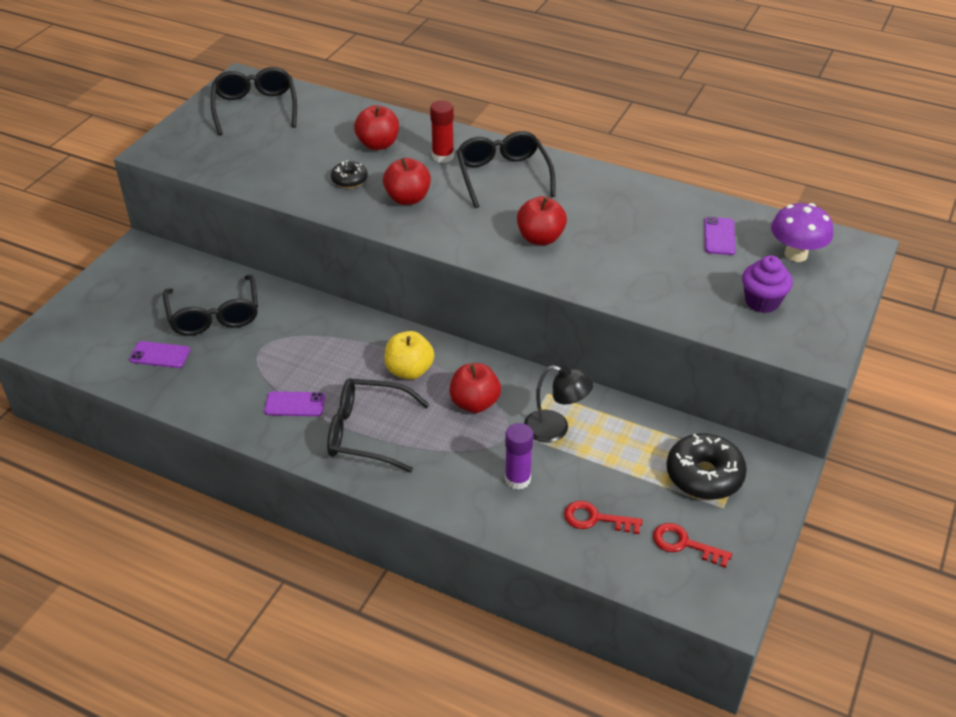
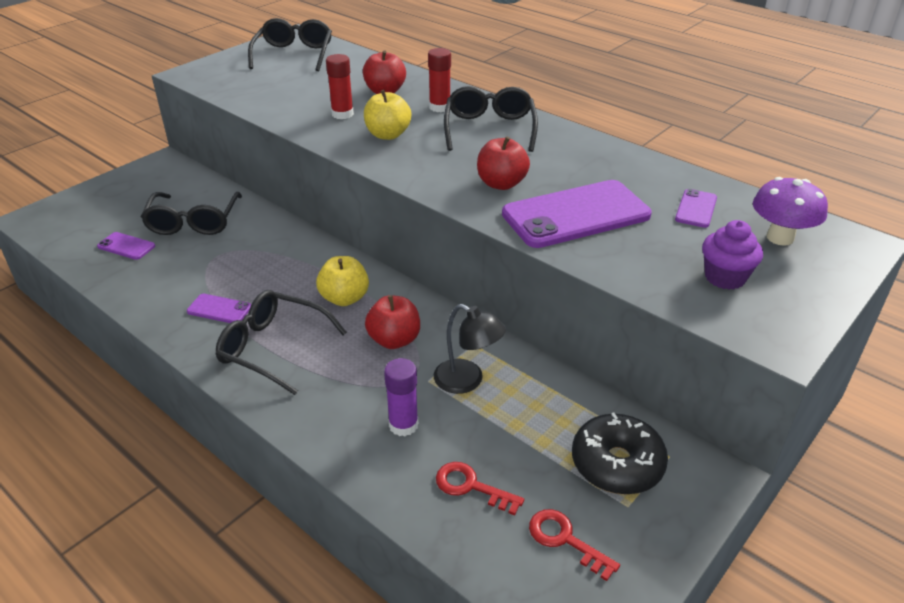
camera: 15 degrees right, 5 degrees down
black donut [331,160,368,188] -> red glue stick [326,54,354,119]
red apple [383,158,431,205] -> yellow apple [364,90,411,140]
none -> purple phone [502,180,652,248]

